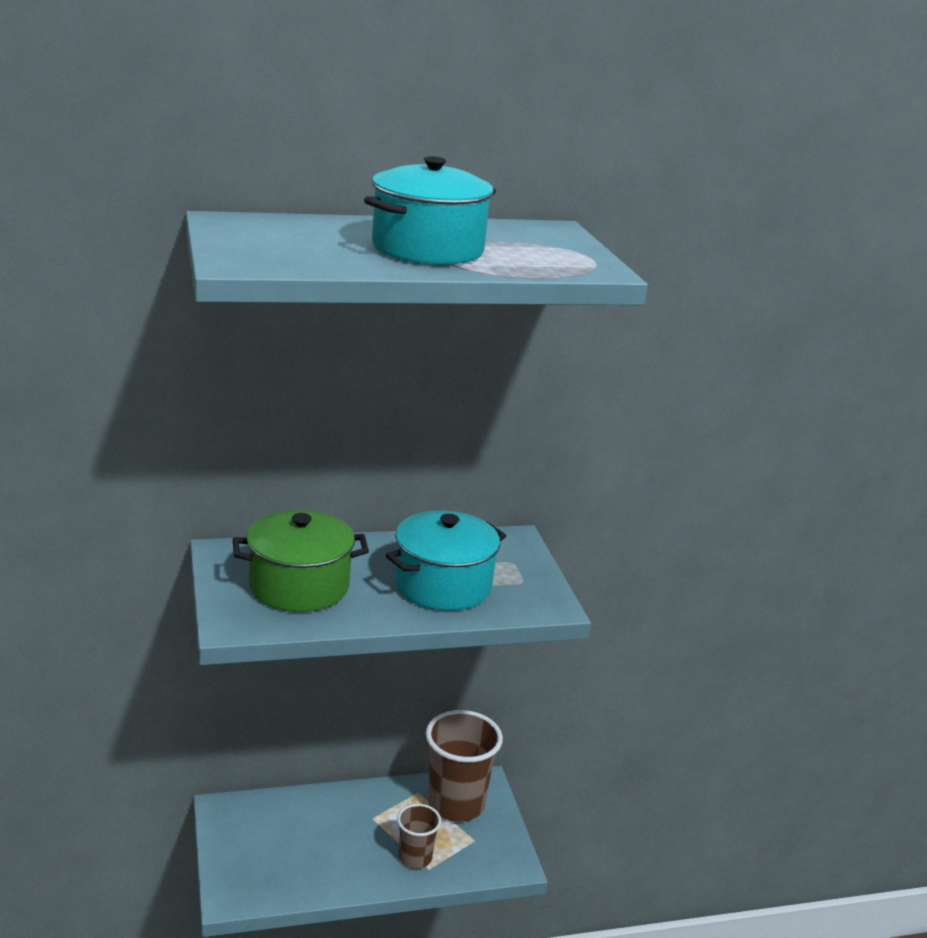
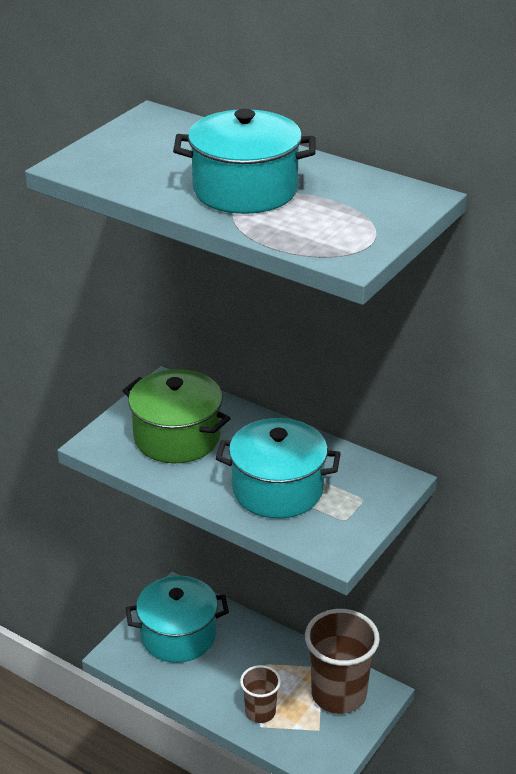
camera: 50 degrees right, 10 degrees up
none -> turquoise pot [126,576,229,663]

